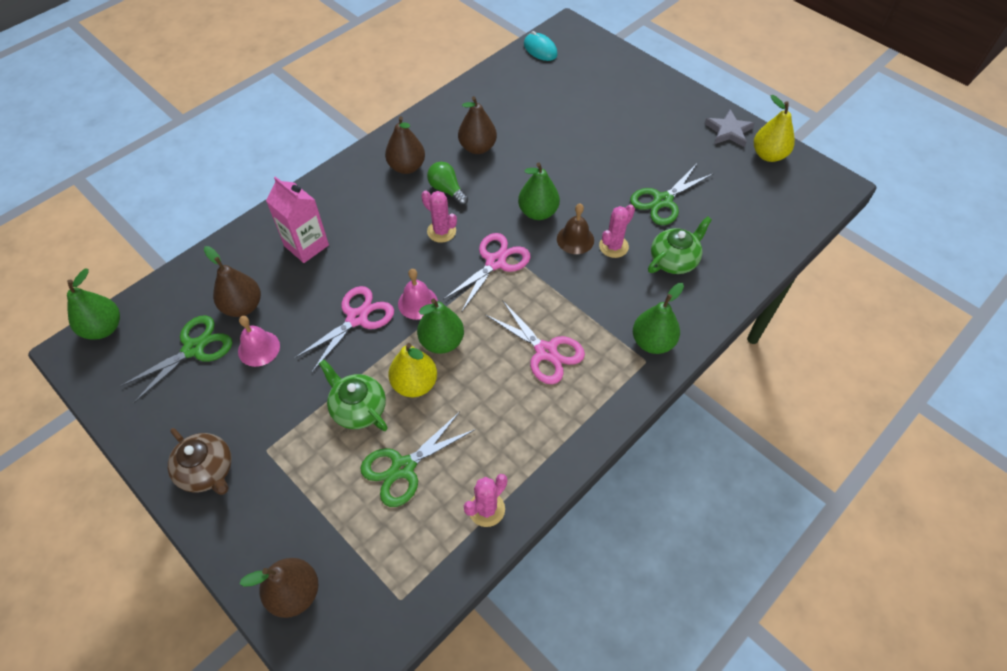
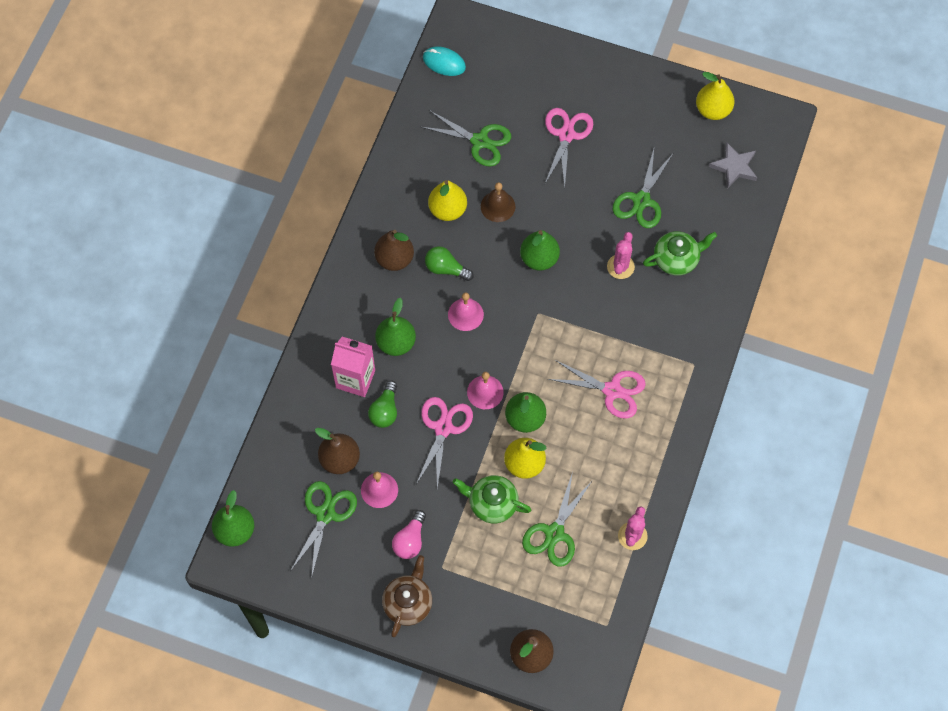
camera: 25 degrees left, 10 degrees up
brown teapot [168,428,232,495] -> brown teapot turned 90 degrees counterclockwise [382,555,432,637]
pink cactus [421,191,457,243] -> pink bell [448,292,484,331]
pink scissors [443,233,531,311] -> pink scissors moved to [545,108,593,188]
brown pear [458,96,497,154] -> yellow pear [428,180,467,221]
brown bell [557,204,594,254] -> brown bell moved to [481,182,515,222]
green pear [633,283,684,354] -> green pear moved to [375,298,416,356]
green teapot [648,216,712,274] -> green teapot turned 45 degrees clockwise [643,231,717,276]
grey star [705,109,755,147] -> grey star moved to [709,142,757,189]
none -> green light bulb [368,381,397,428]
none -> pink light bulb [392,510,426,559]
none -> green scissors [421,110,511,167]

